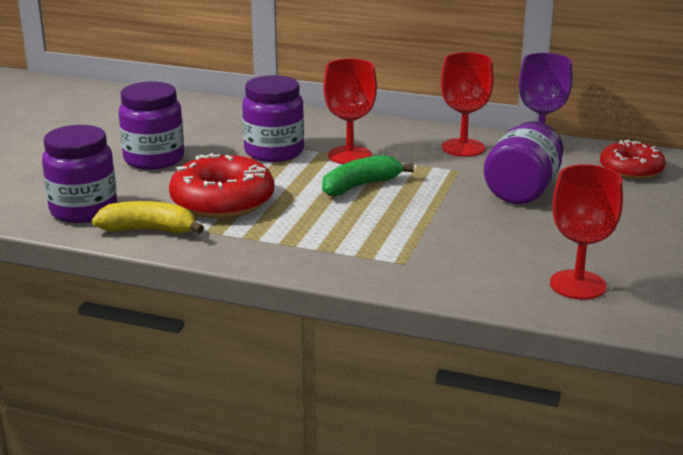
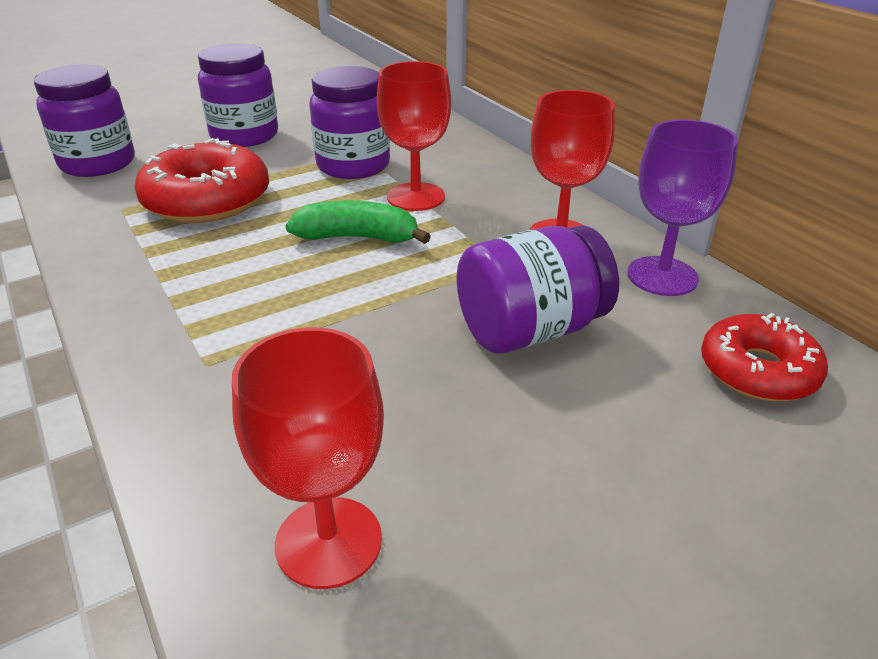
camera: 40 degrees right, 10 degrees up
yellow banana [92,201,204,234] -> none

